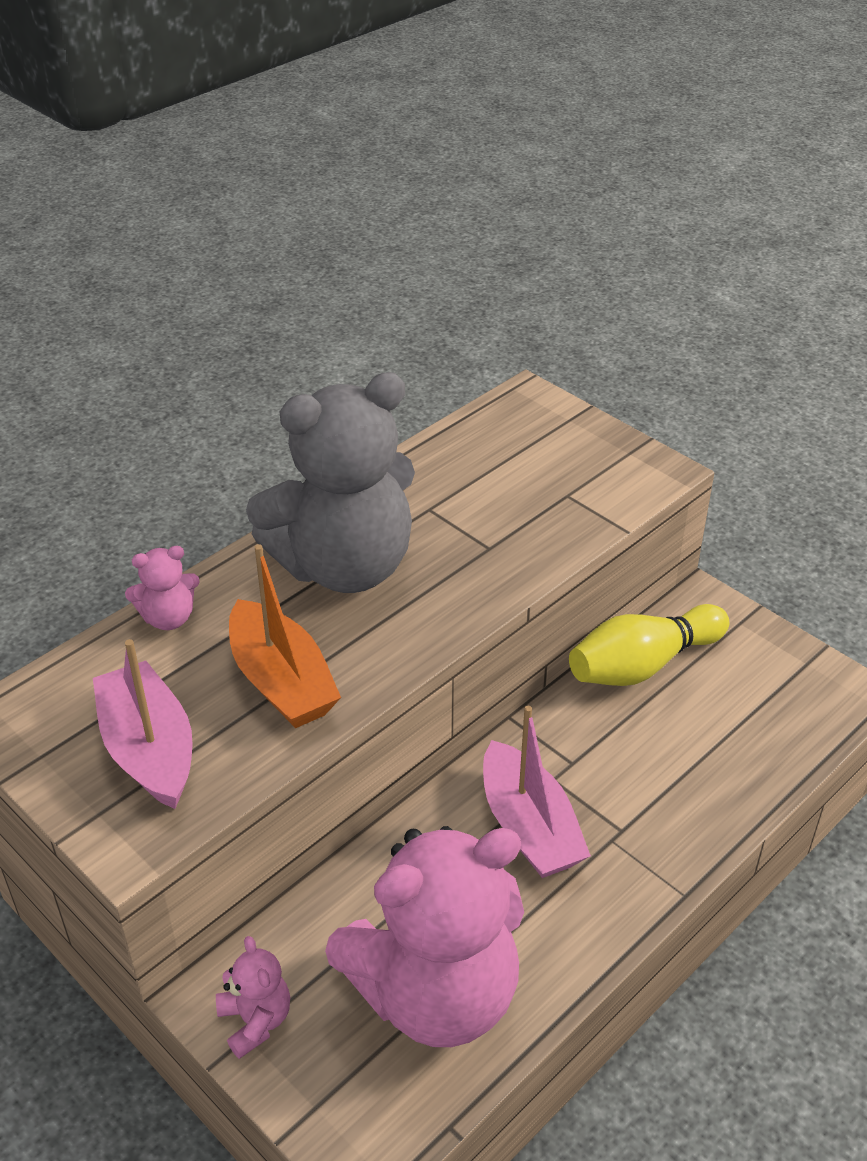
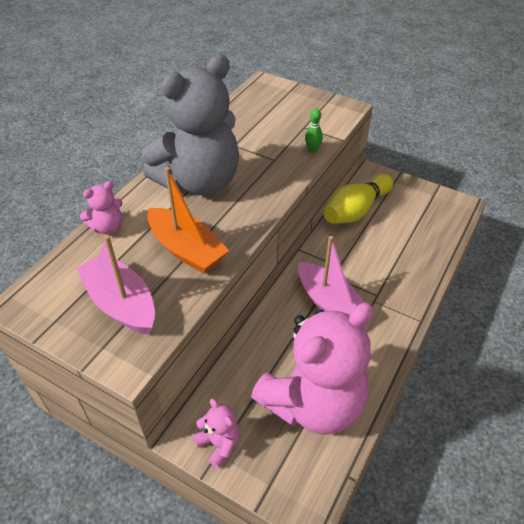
camera: 15 degrees left, 5 degrees up
none -> green bowling pin [305,109,323,153]

